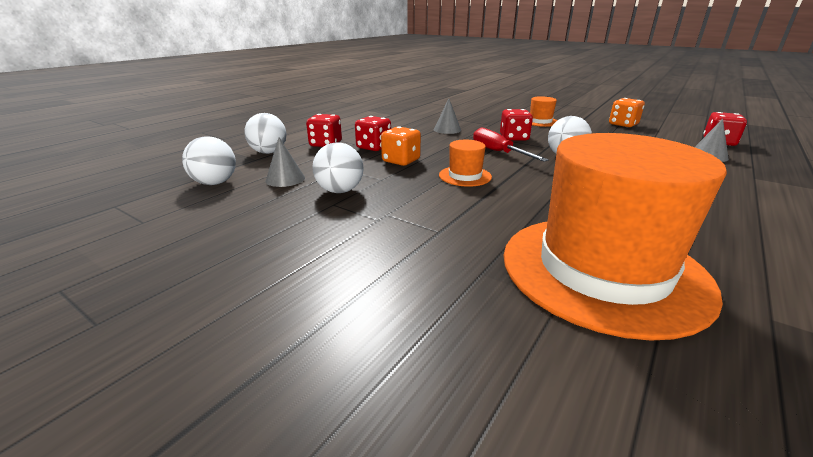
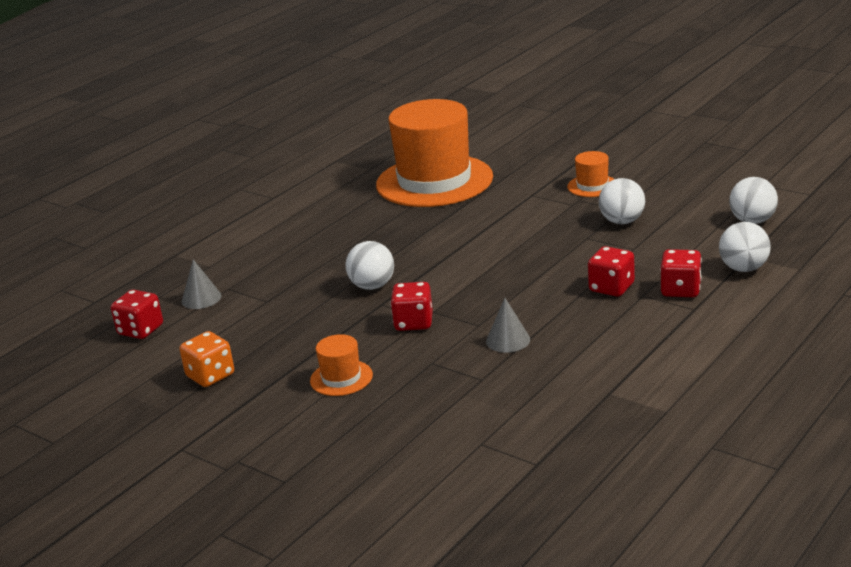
camera: 175 degrees left, 0 degrees up
grey cone [265,137,305,187] -> none
orange dice [381,126,421,166] -> none
orange hat [439,140,492,187] -> orange hat moved to [567,151,614,197]
red screwdriver [473,128,549,162] -> none

